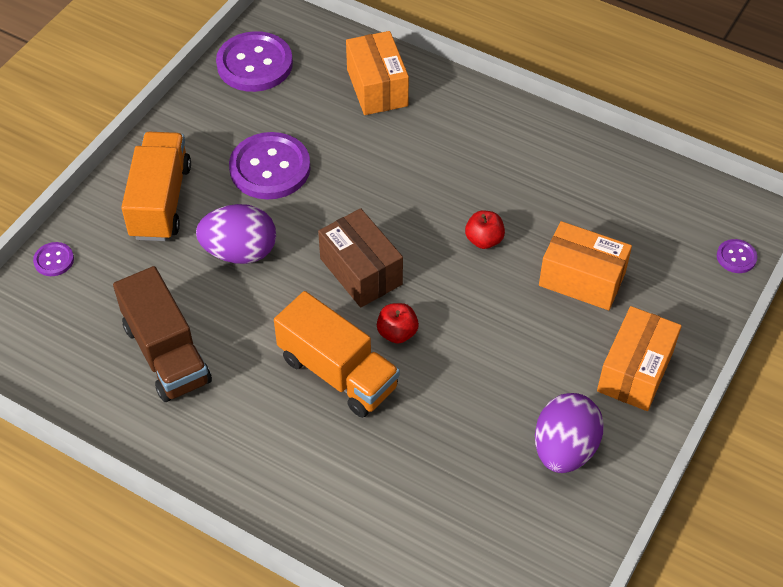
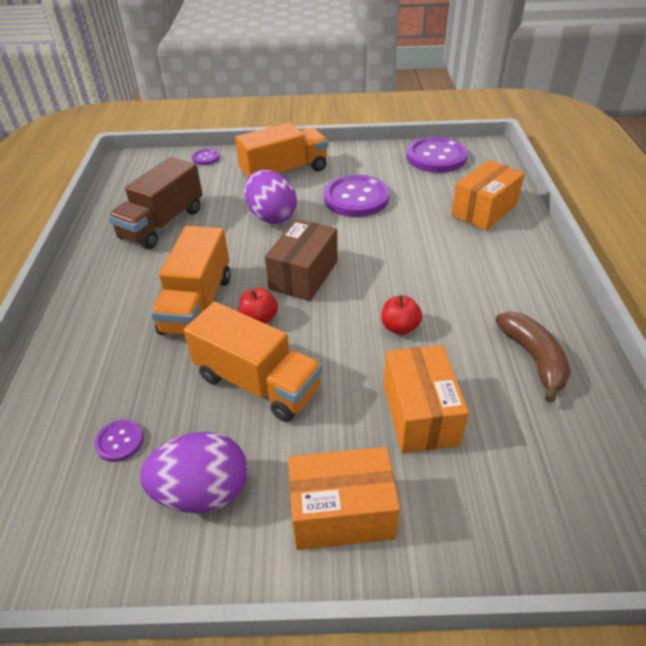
camera: 60 degrees right, 10 degrees down
purple button [717,239,757,273] -> purple button moved to [94,419,144,462]
none -> orange truck [184,302,322,422]
none -> brown banana [495,311,571,403]

